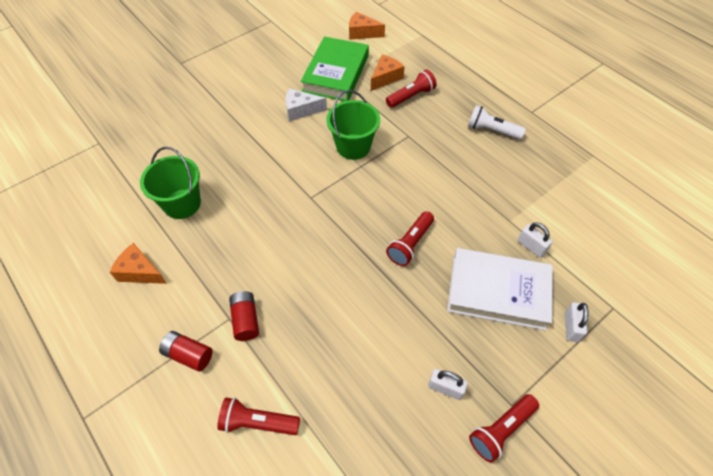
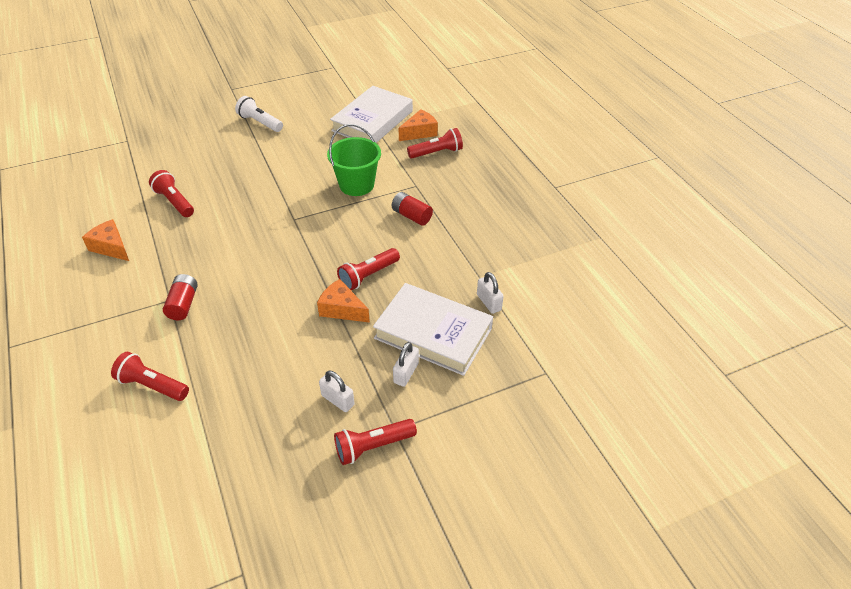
camera: 15 degrees right, 10 degrees down
green bucket [140,147,201,219] -> red flashlight [149,170,194,217]
red battery [159,331,213,372] -> red battery moved to [392,192,433,226]
white cheese [285,89,327,121] -> none
green book [301,36,369,101] -> white book [330,86,413,143]
orange cheese [349,12,385,40] -> orange cheese moved to [317,279,370,323]
white flashlight [468,105,526,139] -> white flashlight moved to [235,96,283,132]
white padlock [565,302,589,342] -> white padlock moved to [393,342,419,387]

